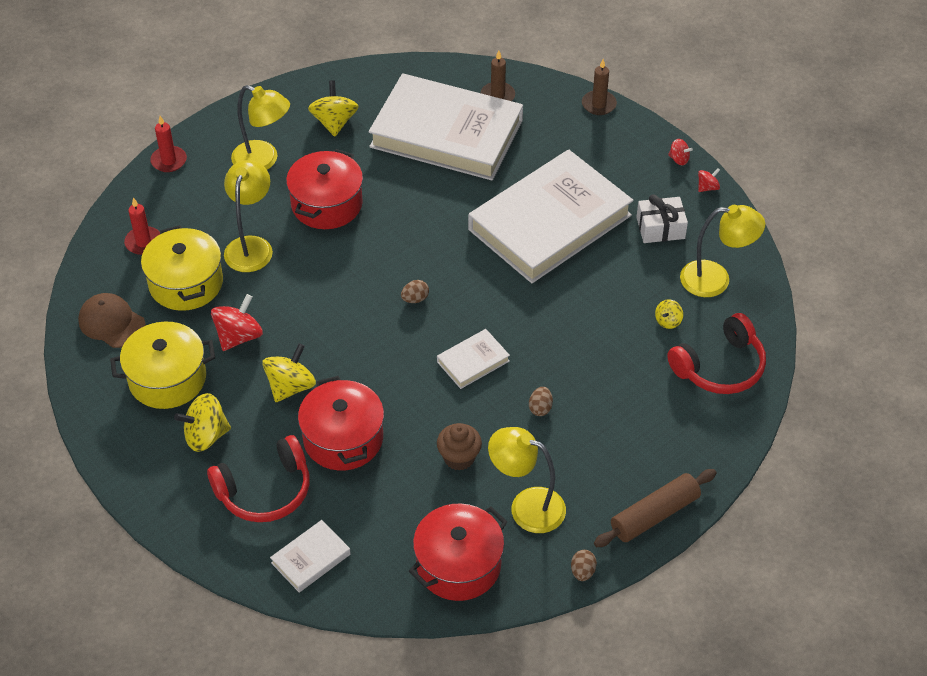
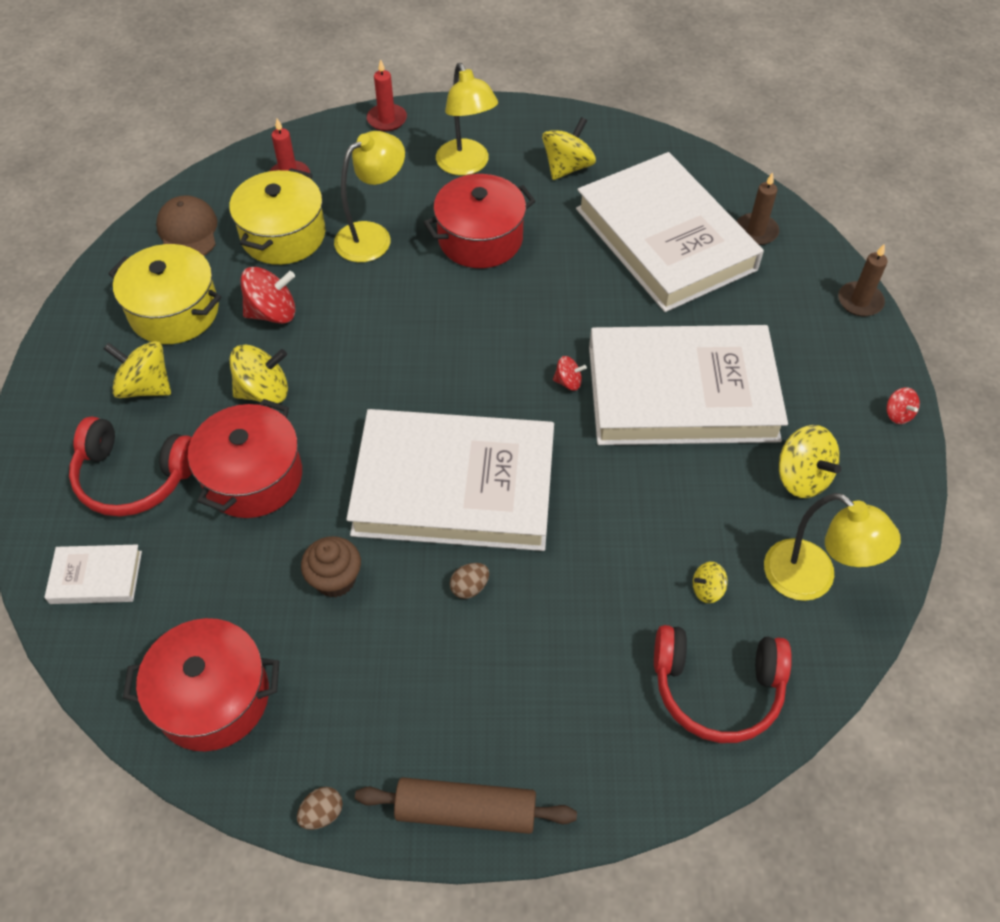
camera: 40 degrees right, 5 degrees up
brown egg [401,280,429,303] -> none
white book [437,329,510,389] -> white book [346,409,554,551], size x2.43
yellow lamp [488,427,566,533] -> none
white gift [636,194,688,243] -> yellow spinning top [779,425,841,498]
red spinning top [698,168,720,192] -> red spinning top moved to [553,356,587,391]

